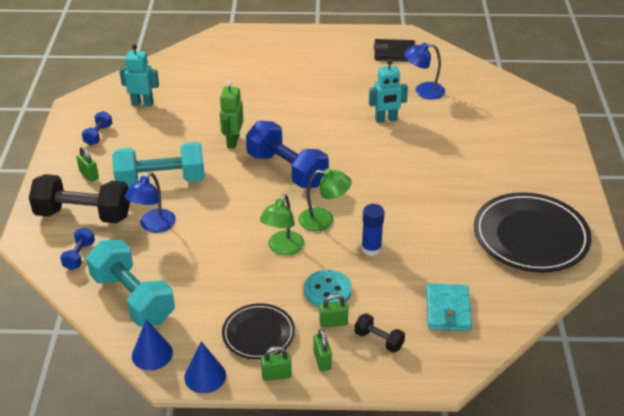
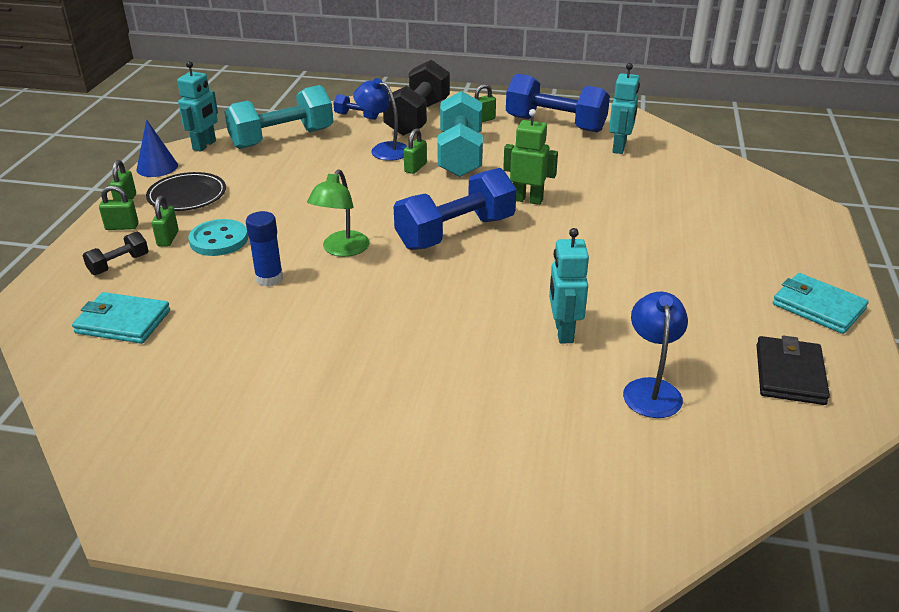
camera: 100 degrees right, 5 degrees down
blue dumbbell [82,111,112,146] -> blue dumbbell [506,74,610,132], size x2.16
blue cone [132,319,173,370] -> turquoise robot [177,61,218,152]
green lamp [260,194,304,256] -> none
black plate [474,192,592,272] -> none
none -> green padlock [404,128,427,174]
none -> turquoise wallet [773,273,869,334]

